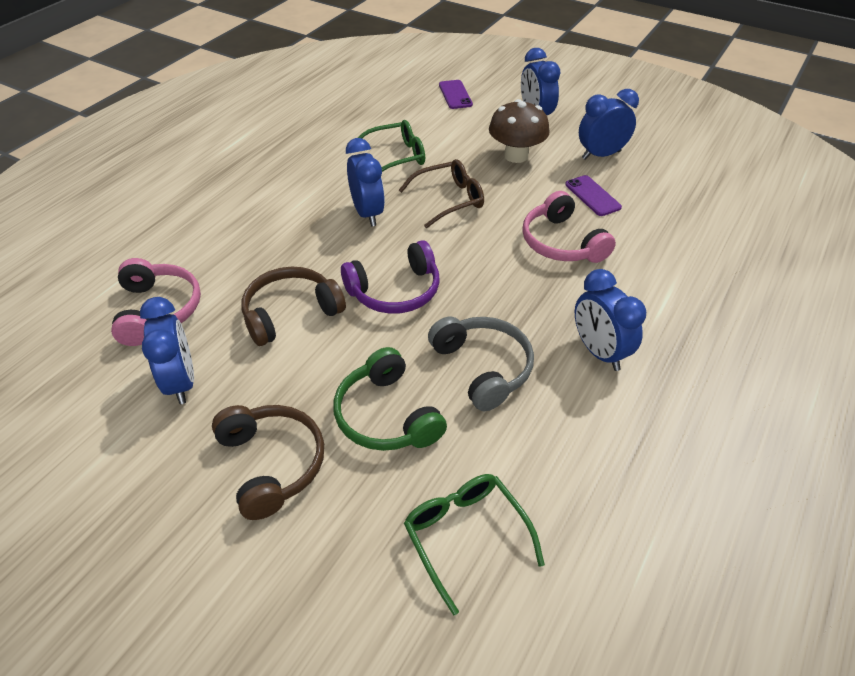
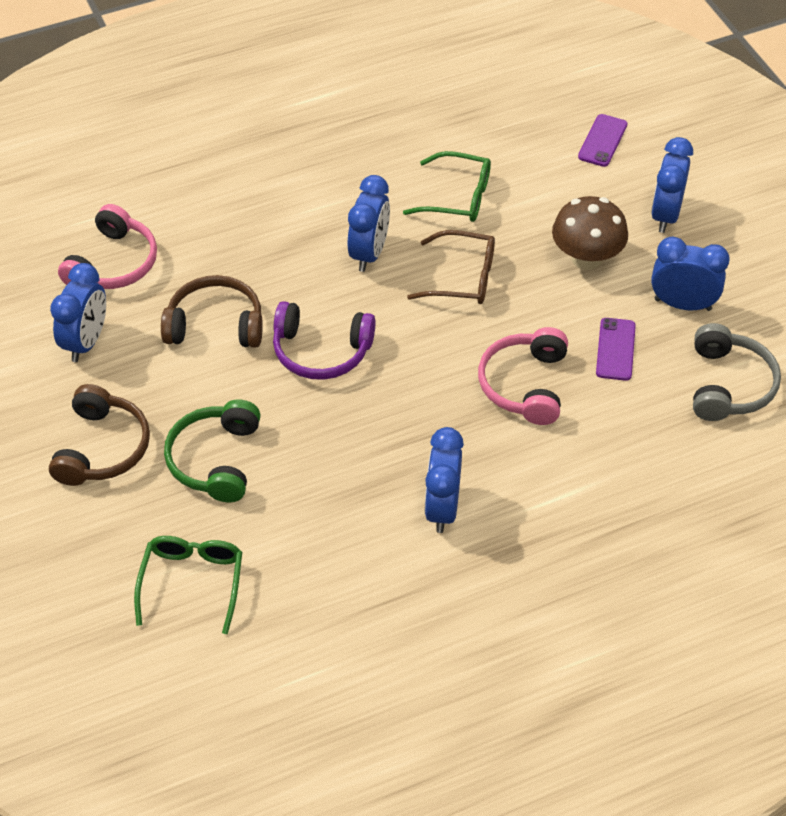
camera: 35 degrees right, 5 degrees up
grey headphones [428,317,534,411] -> grey headphones moved to [693,323,781,421]

